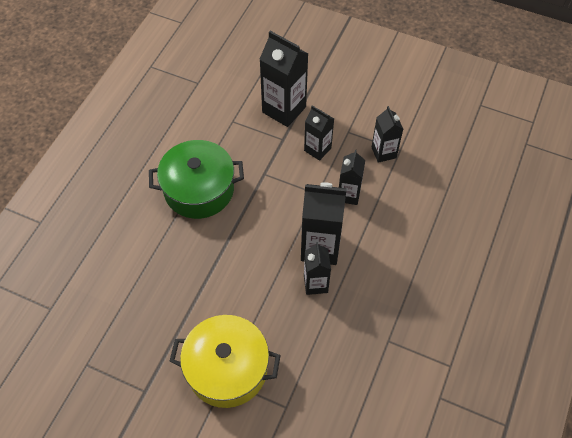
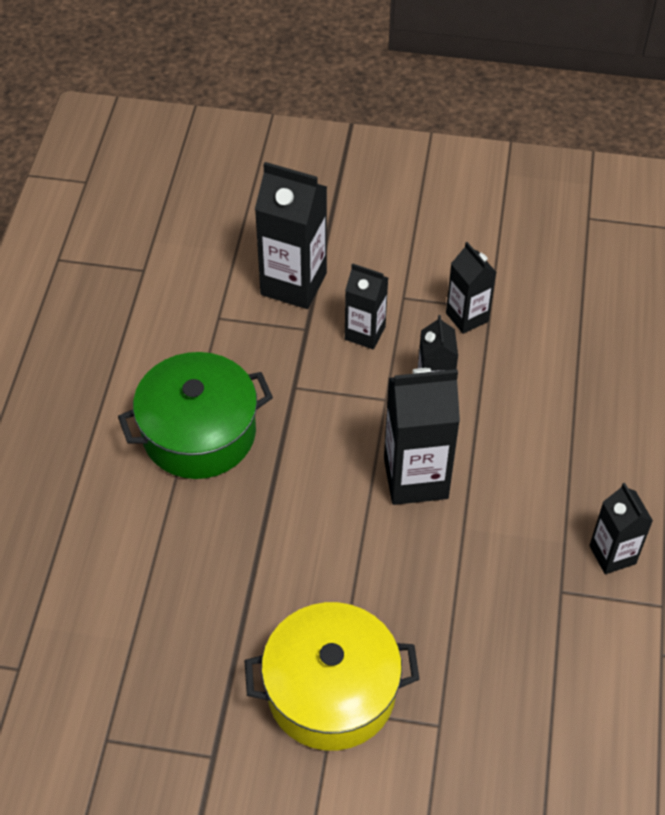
camera: 15 degrees left, 5 degrees down
black carton [304,242,331,295] -> black carton moved to [589,483,653,574]

